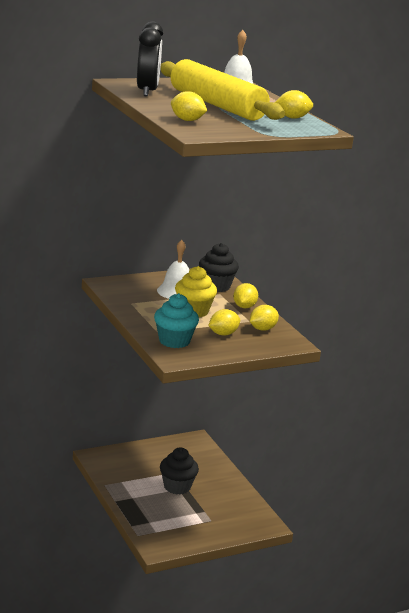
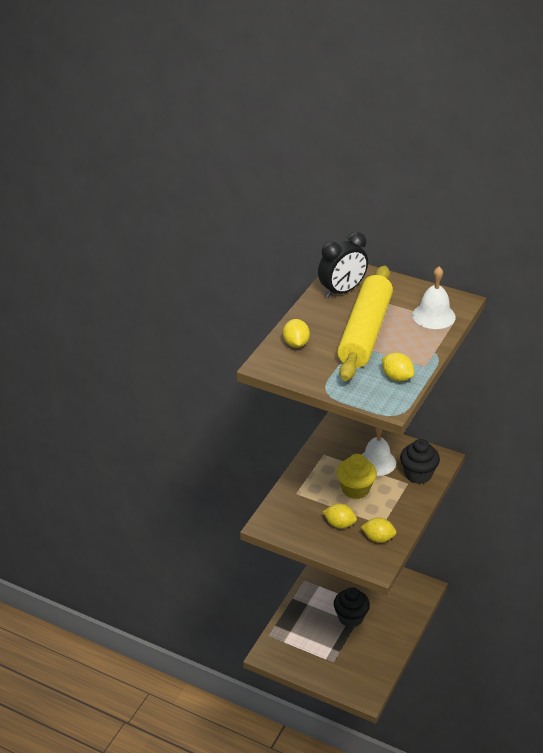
camera: 55 degrees right, 15 degrees up
turquoise cupcake [154,293,199,348] -> none
yellow lemon [233,283,258,308] -> none

